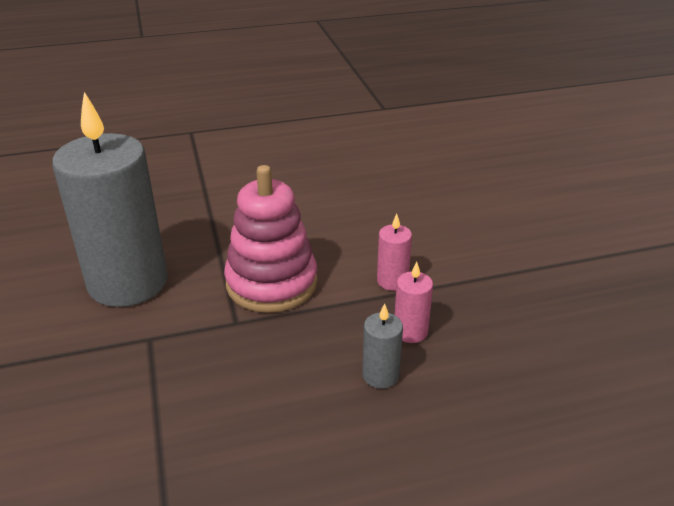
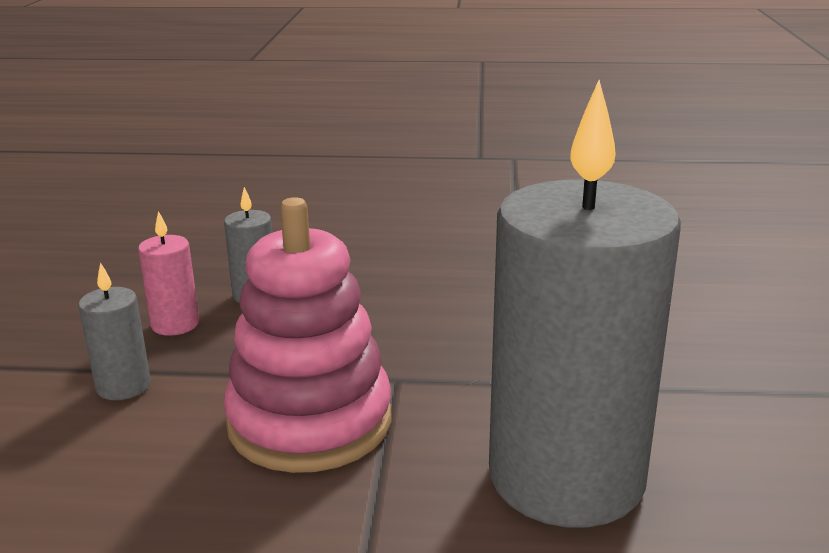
camera: 160 degrees left, 10 degrees down
pink candle [377,214,412,291] -> grey candle [78,262,151,400]

